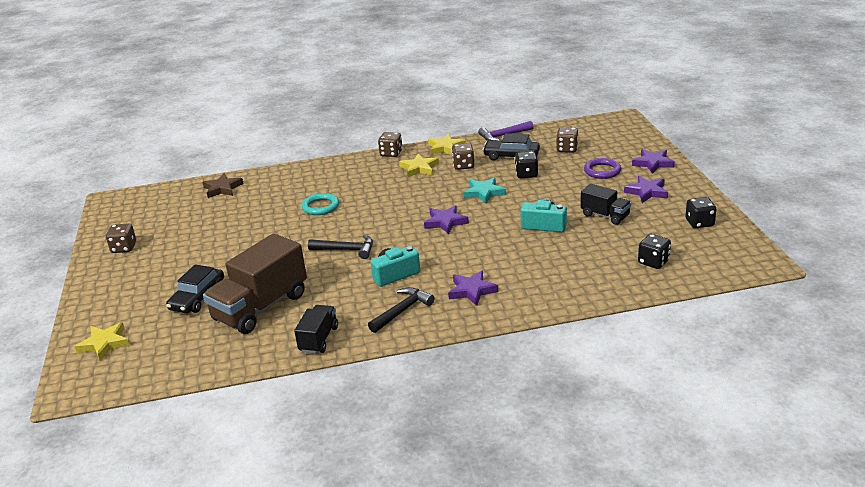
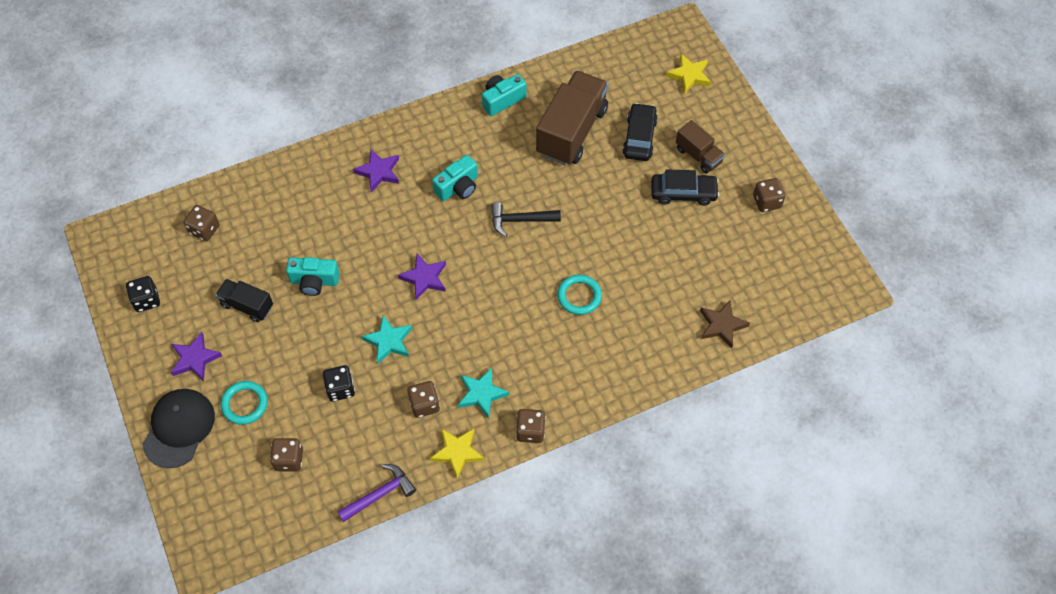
camera: 165 degrees right, 30 degrees up
black truck [294,305,338,354] -> turquoise camera [482,74,526,116]
black hammer [368,287,434,333] -> none
yellow star [399,153,439,177] -> turquoise star [458,367,509,419]
black car [483,133,540,161] -> black car moved to [651,169,719,206]
purple ring [584,158,621,179] -> turquoise ring [221,381,268,425]
purple star [632,149,675,174] -> black cap [142,389,215,468]
black dice [638,234,671,269] -> brown dice [184,205,219,241]
none -> brown truck [676,120,725,174]

